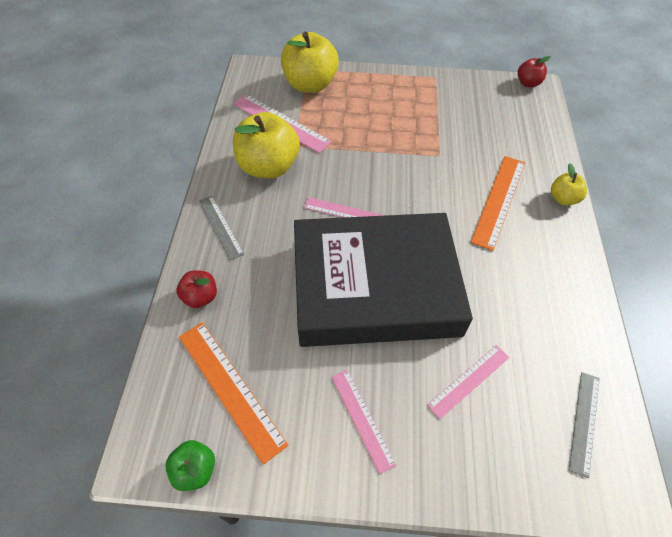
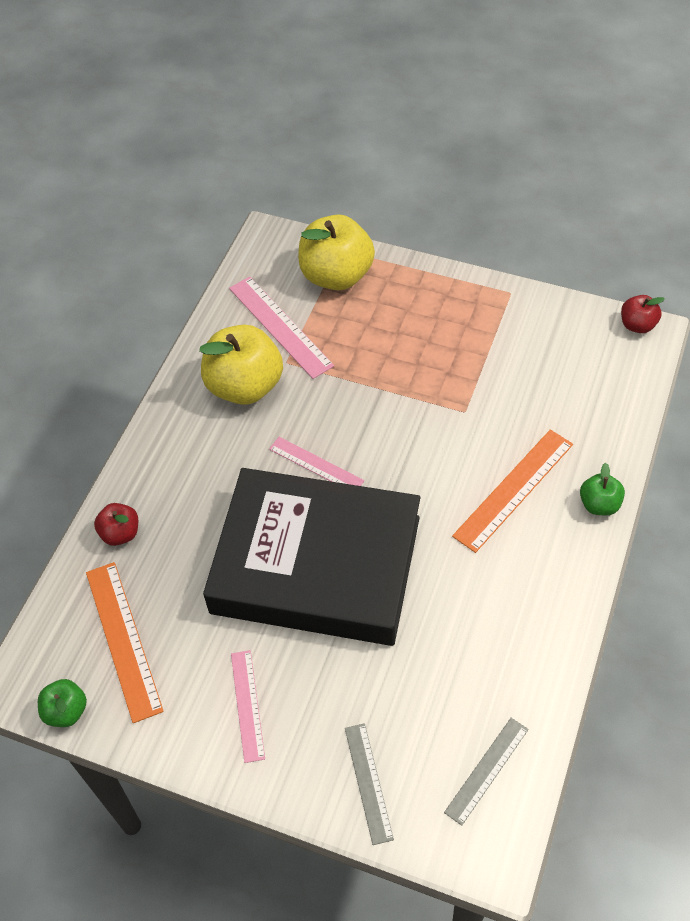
camera: 20 degrees right, 0 degrees up
grey ruler [199,196,244,260] -> grey ruler moved to [345,723,394,845]
pink ruler [427,345,509,419] -> none
yellow apple [551,163,587,205] -> green apple [580,463,625,515]

